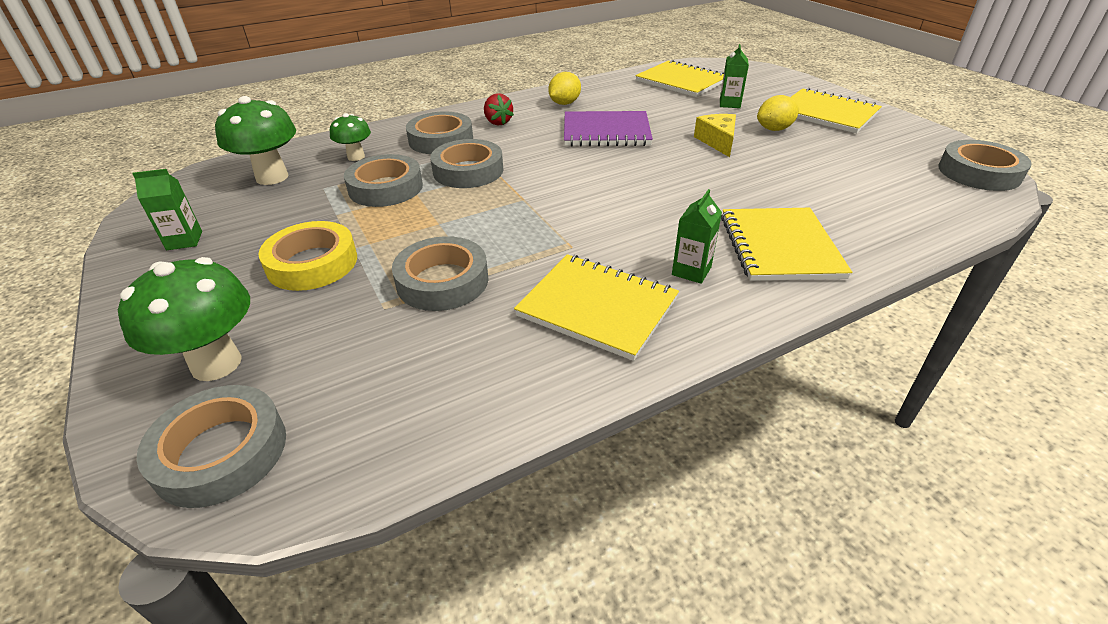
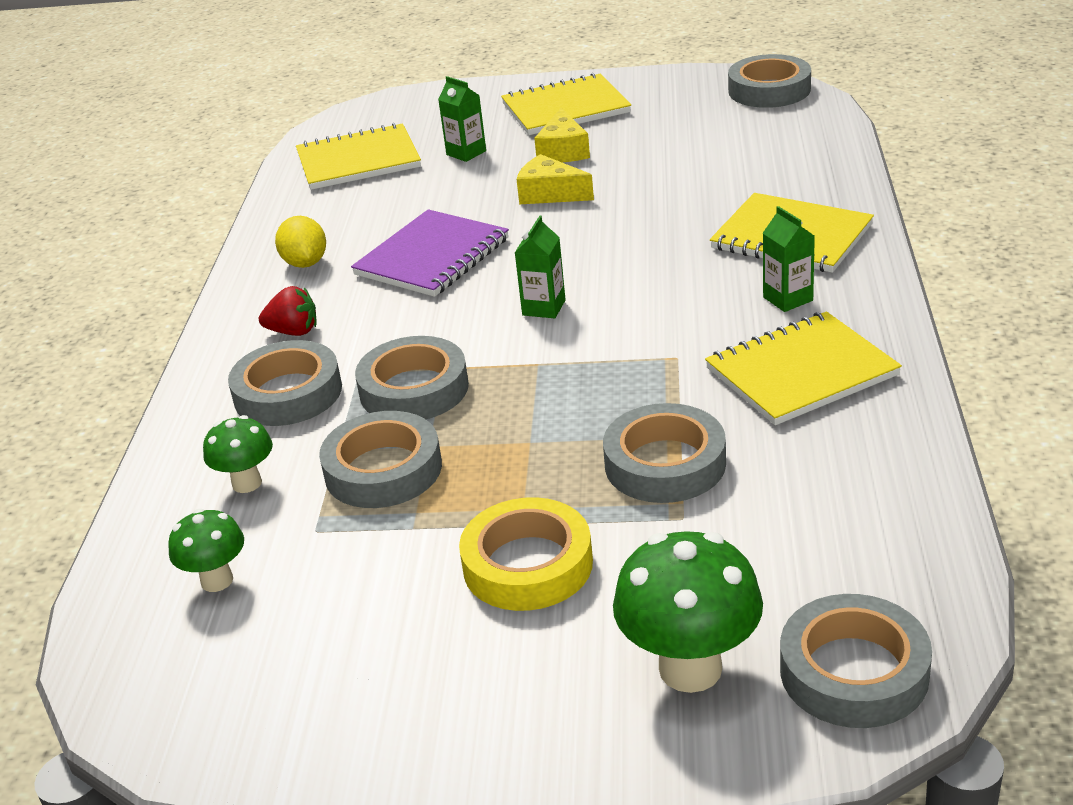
camera: 55 degrees left, 5 degrees down
green carton [132,169,202,250] -> green carton moved to [515,216,566,318]
green mushroom [215,96,296,185] -> green mushroom [168,509,244,592], size x0.58
yellow lemon [757,95,799,131] -> yellow cheese [534,108,590,162]

